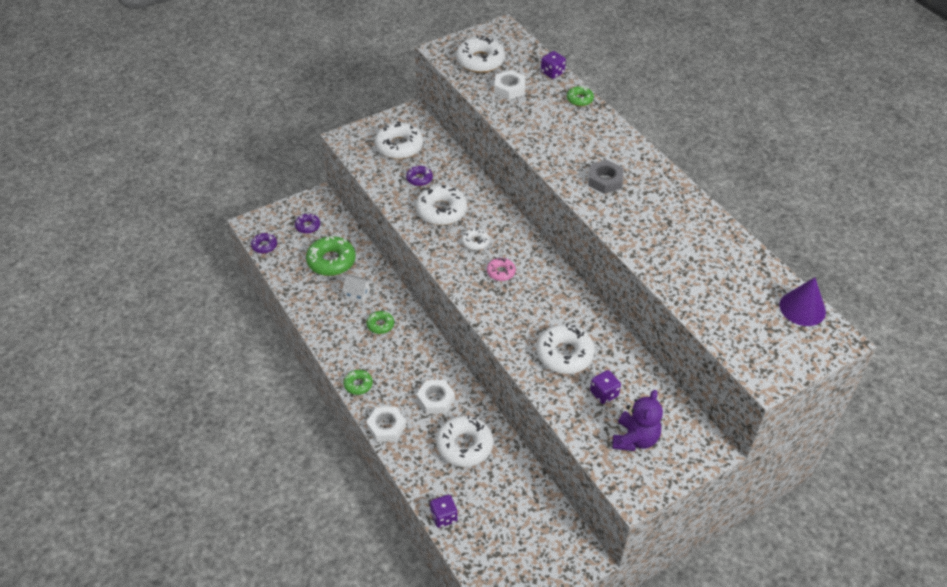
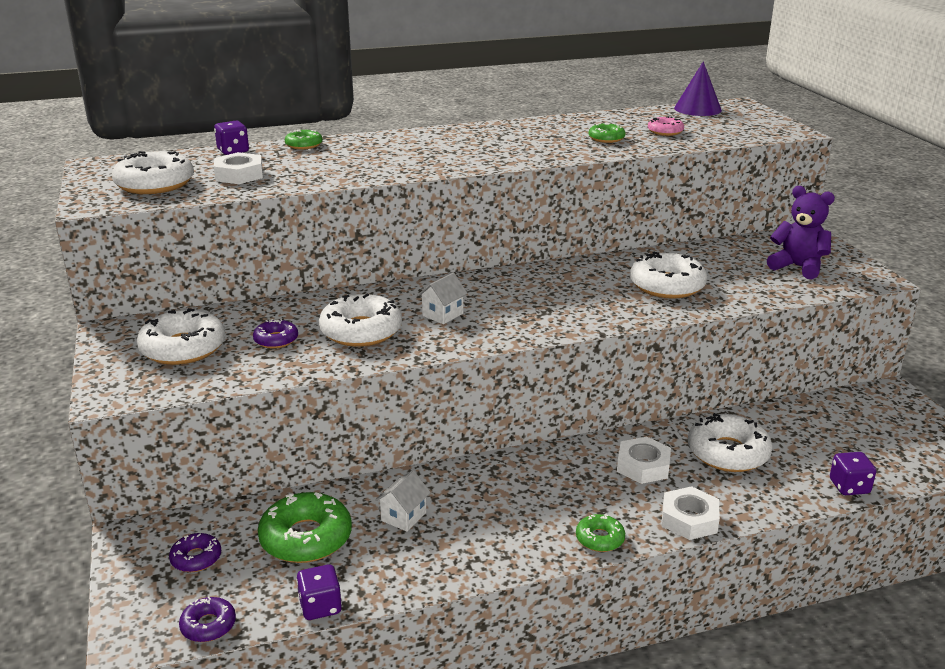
camera: 75 degrees left, 20 degrees down
green donut [367,311,394,334] -> green donut moved to [588,123,626,143]
white donut [461,228,490,251] -> white house [418,273,468,324]
pink donut [487,257,516,281] -> pink donut moved to [648,116,684,136]
grey nut [588,160,623,194] -> none
purple dice [590,370,621,404] -> purple dice moved to [296,564,342,620]

